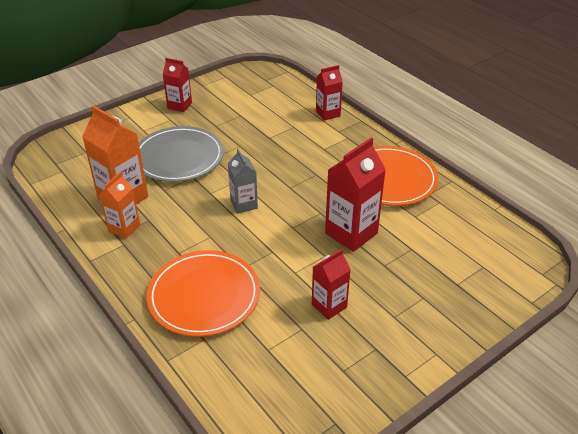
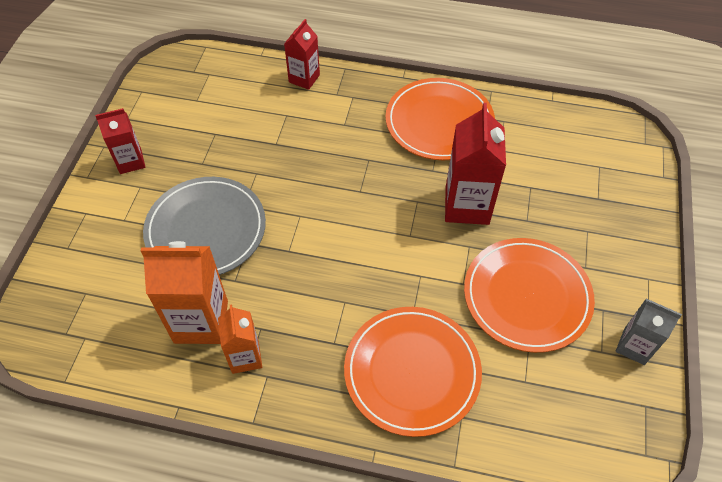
camera: 40 degrees left, 15 degrees up
grey carton [228,149,258,214] -> grey carton moved to [616,299,682,365]
red carton [312,249,351,320] -> orange plate [464,238,595,353]

